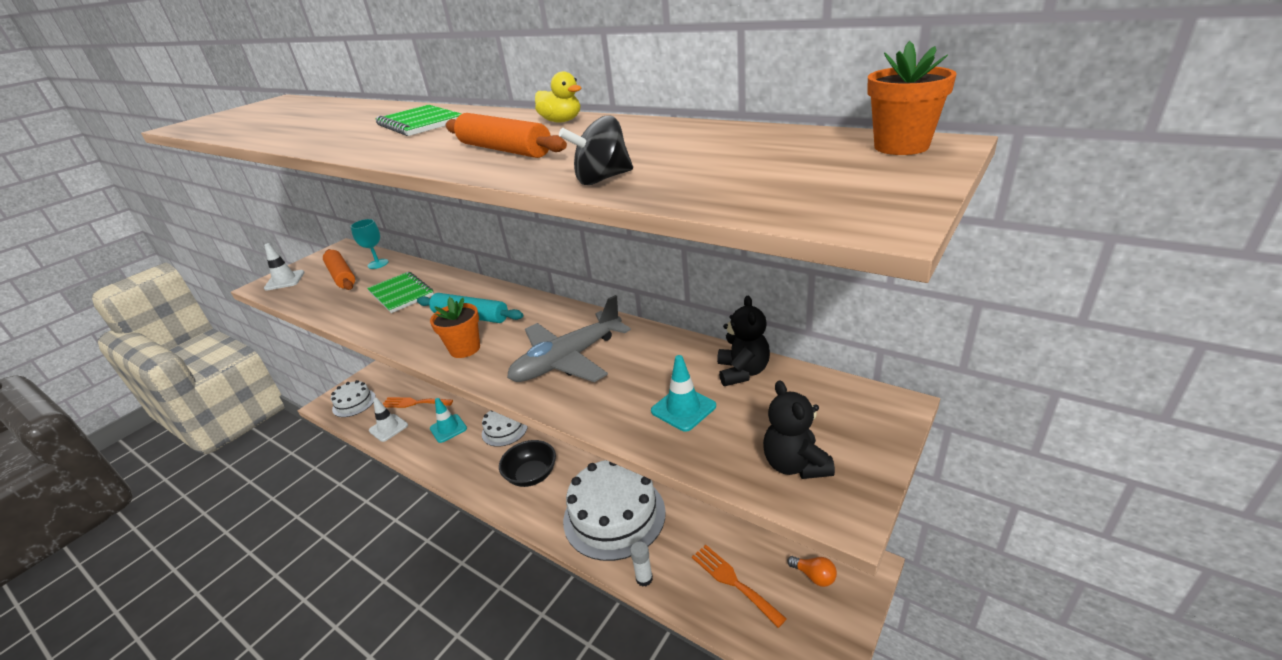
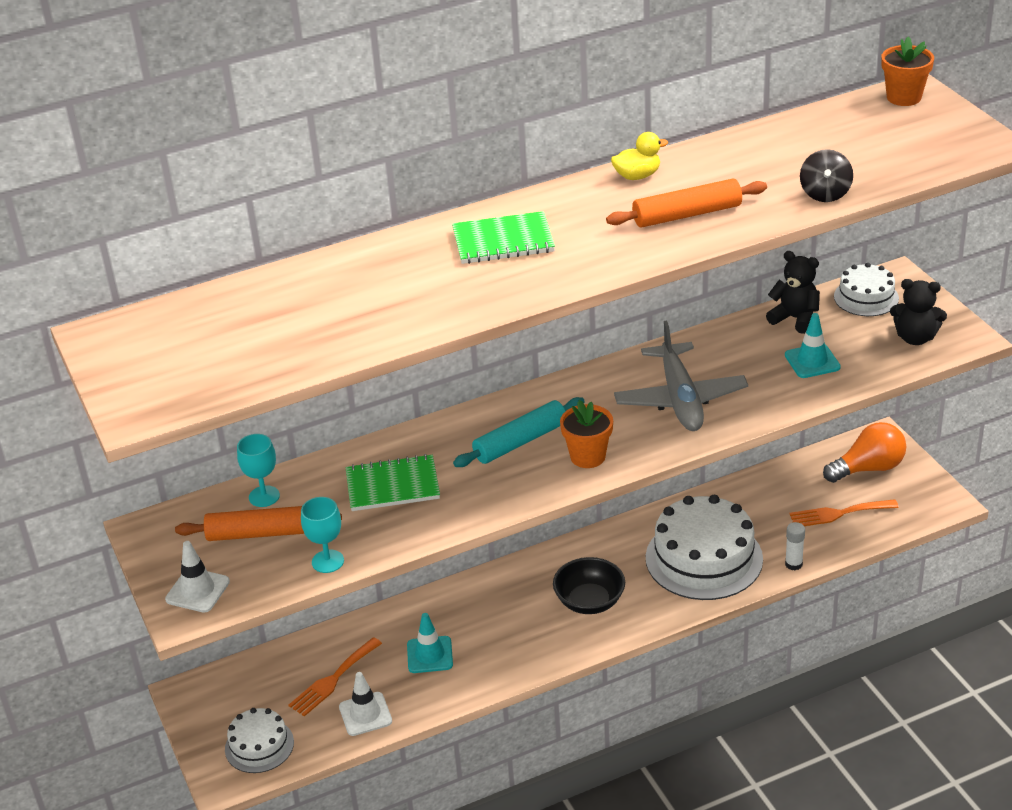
camera: 60 degrees left, 5 degrees up
white cake [482,410,528,447] -> white cake moved to [834,263,899,316]
orange light bulb [787,556,837,587] -> orange light bulb [823,422,906,483], size x1.89
none -> turquoise goblet [301,497,344,573]

